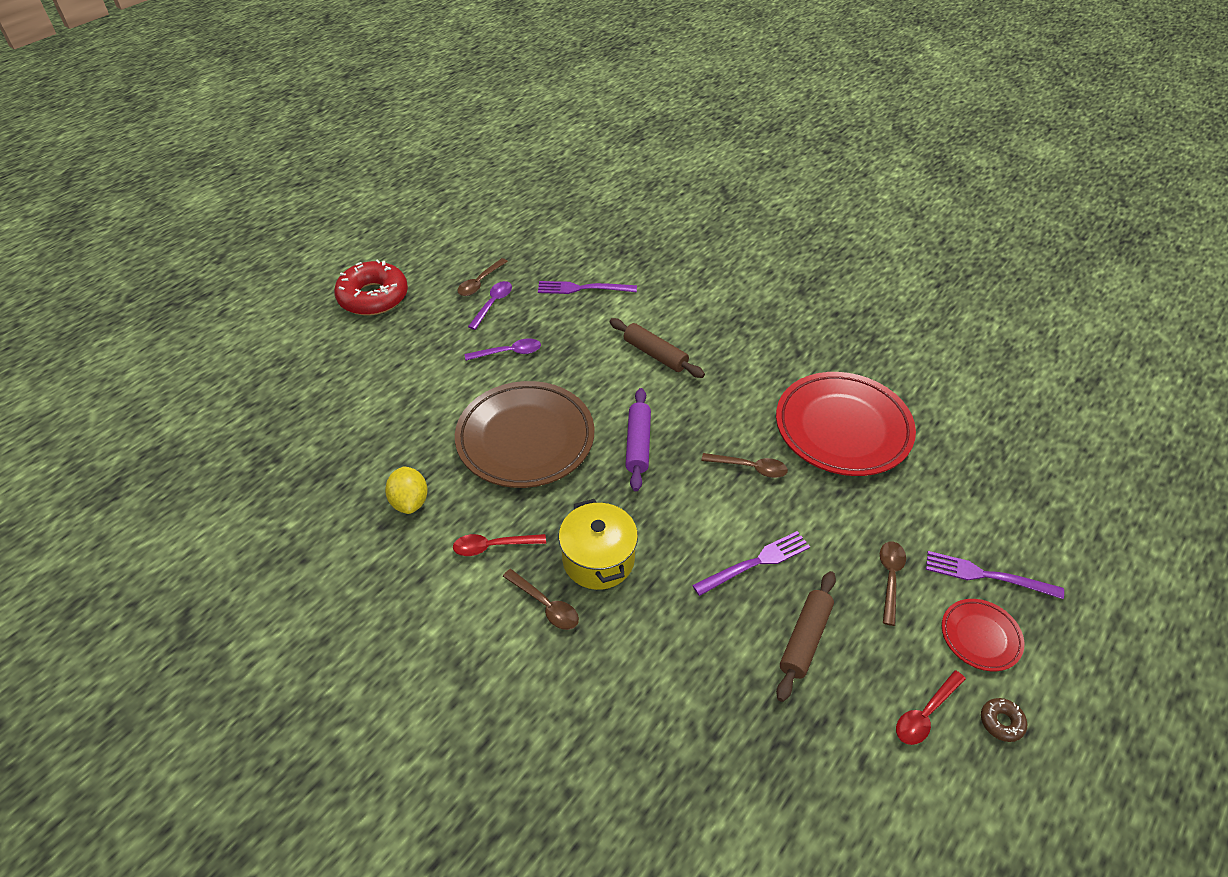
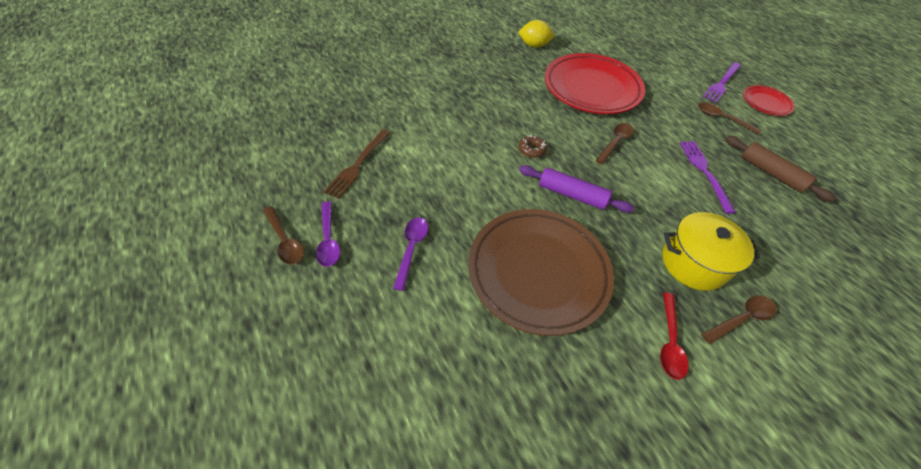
camera: 70 degrees left, 5 degrees up
red donut [334,259,408,315] -> none
yellow lemon [385,467,428,514] -> yellow lemon moved to [518,20,554,48]
purple spoon [468,281,512,330] -> purple spoon turned 150 degrees counterclockwise [316,201,340,267]
purple fork [538,281,637,294] -> brown fork [324,130,390,199]
brown rolling pin [610,318,705,378] -> none
red spoon [896,670,966,745] -> none
brown donut [981,698,1027,742] -> brown donut moved to [519,135,547,158]

